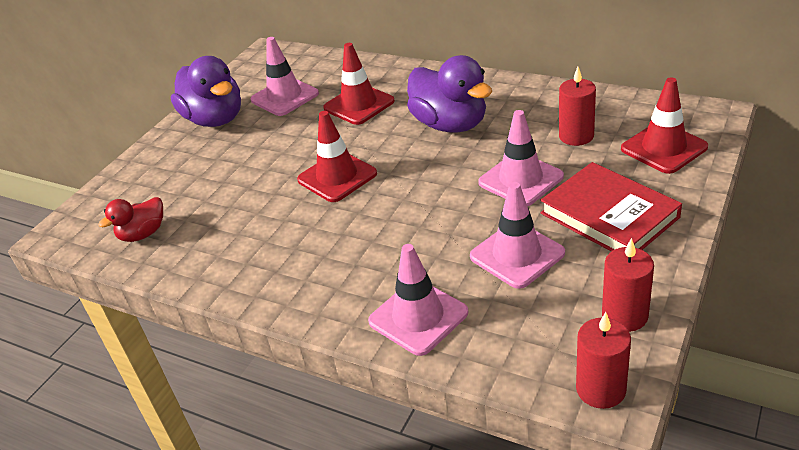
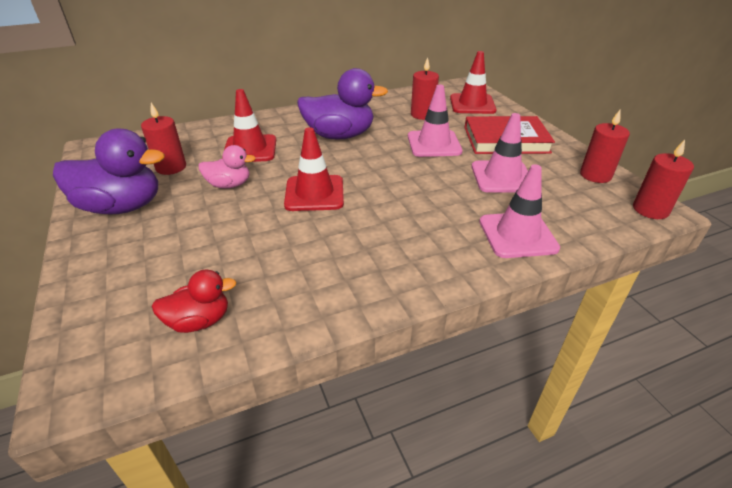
camera: 55 degrees left, 0 degrees up
red duck [98,197,163,242] -> red duck turned 105 degrees counterclockwise [152,270,237,333]
pink traffic cone [251,37,319,116] -> red candle [141,103,186,175]
none -> pink duck [198,145,256,189]

